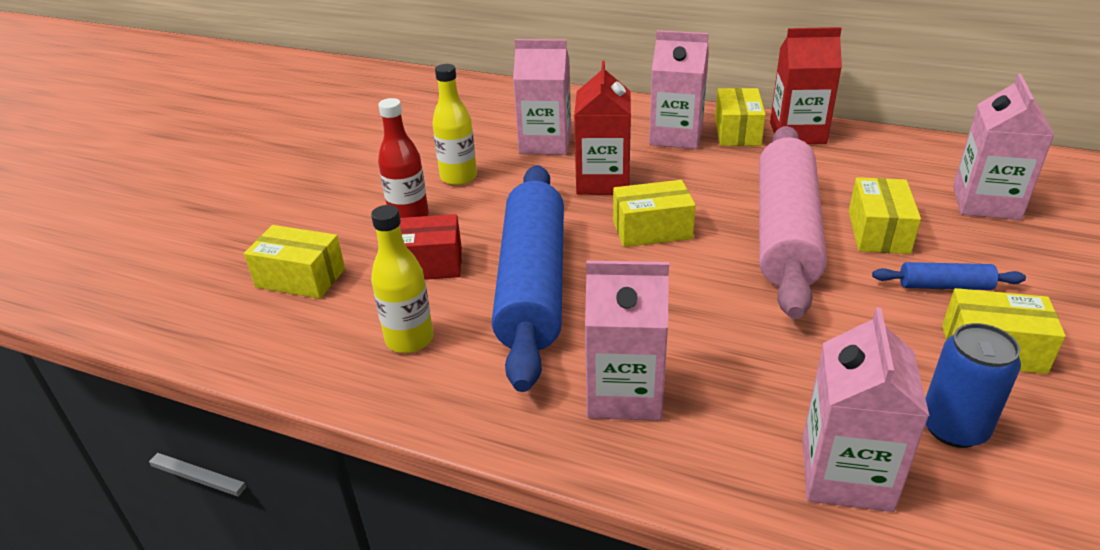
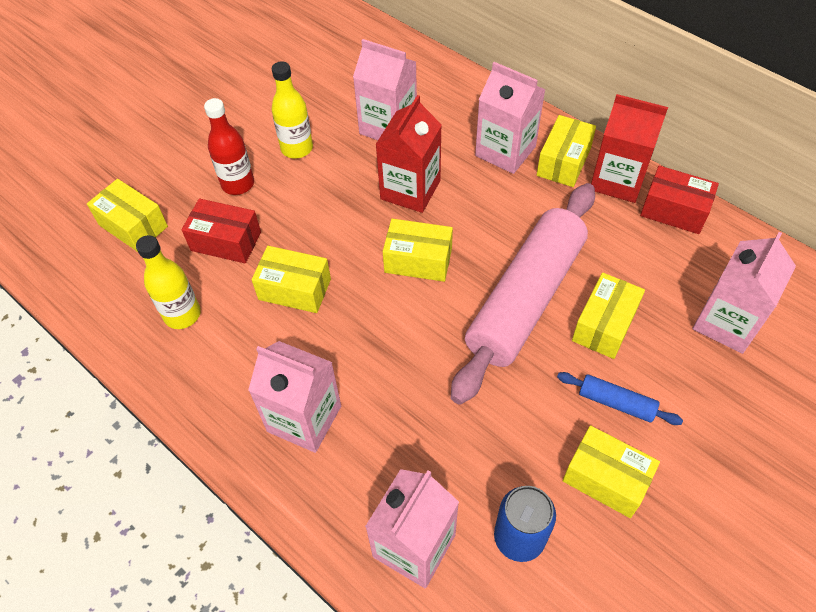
camera: 20 degrees right, 20 degrees up
blue rolling pin [492,165,564,392] -> yellow box [252,246,331,313]
none -> red box [640,166,719,234]

